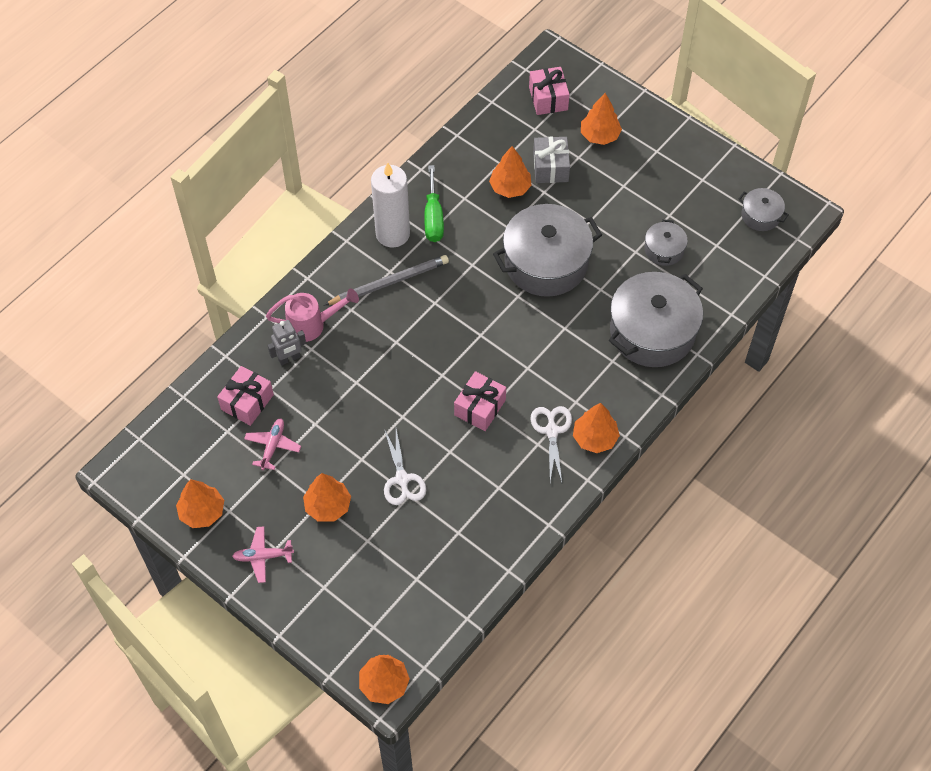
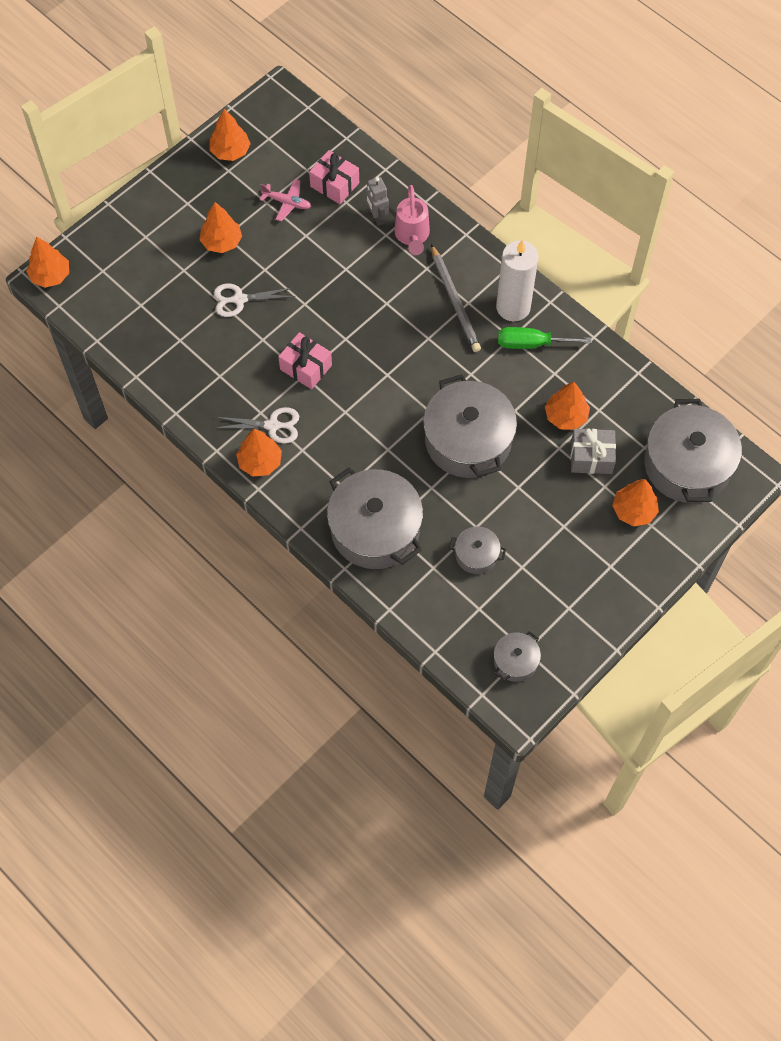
camera: 95 degrees right, 5 degrees up
pink plane [232,526,294,583] -> none
pink gift [529,67,570,115] -> grey pot [644,399,742,503]

